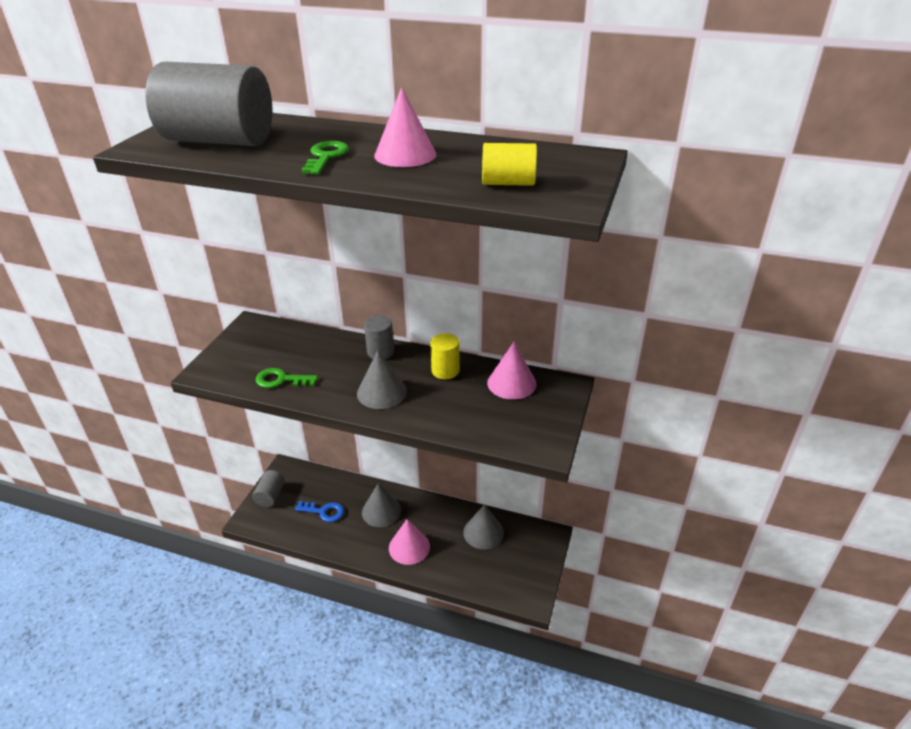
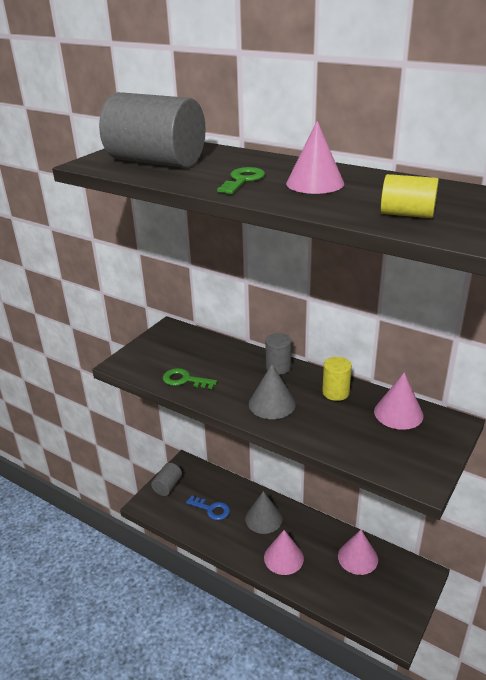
camera: 15 degrees right, 5 degrees down
grey cone [463,504,504,549] -> pink cone [338,530,378,575]

